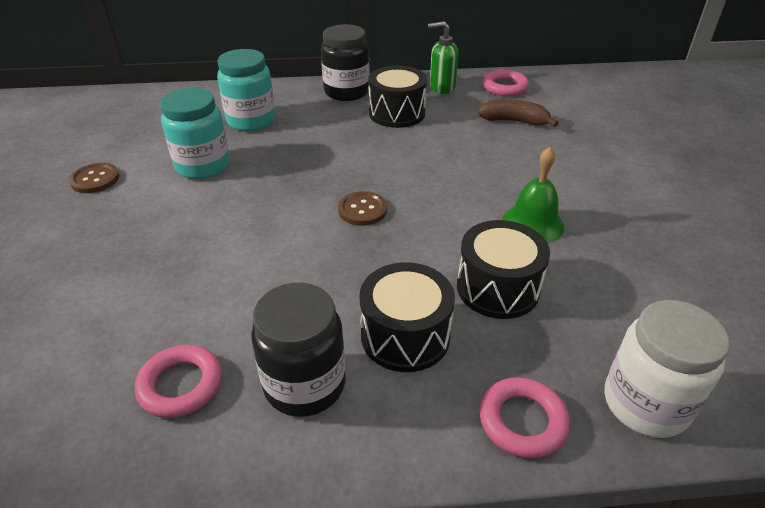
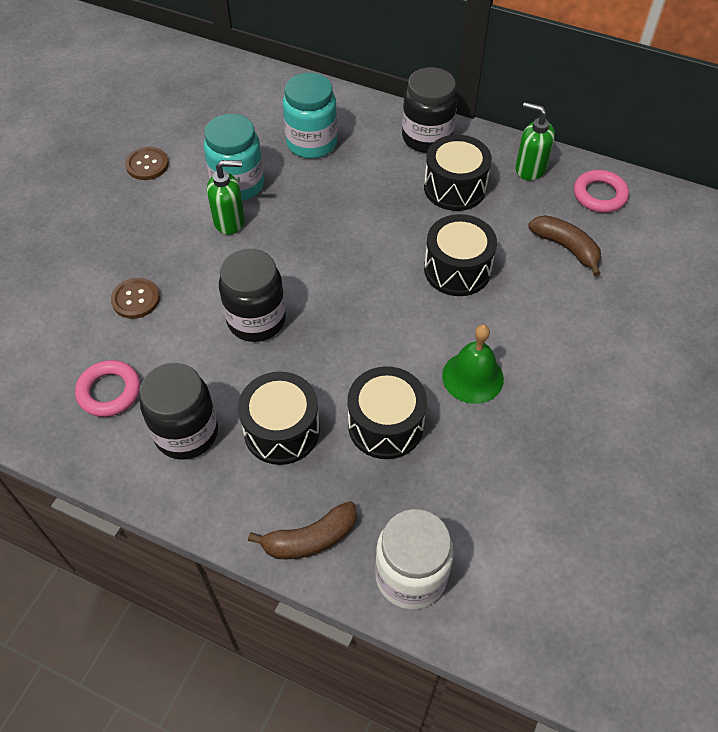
camera: 30 degrees right, 15 degrees up
brown button [338,191,387,226] -> brown button moved to [111,278,160,319]
pink ring [480,377,570,458] -> brown banana [248,501,357,559]
none -> green soap dispenser [207,160,245,235]
none -> black jar [219,249,286,342]
none -> black drum [424,214,497,296]

